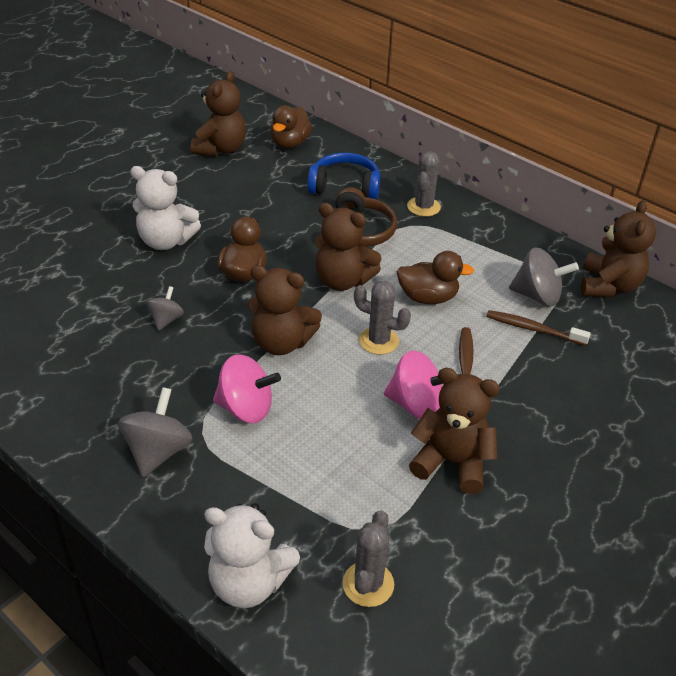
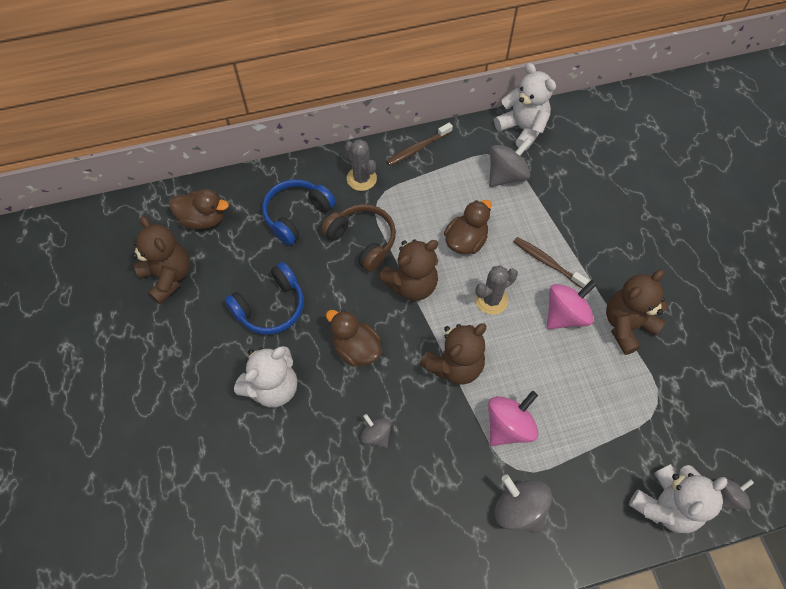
camera: 55 degrees left, 20 degrees up
brown duck [271,105,312,148] -> brown duck turned 45 degrees counterclockwise [169,189,229,229]
grey cactus [342,510,394,607] -> none
brown toothbrush [486,310,591,346] -> brown toothbrush moved to [386,122,453,166]
brown teddy bear [581,200,656,297] -> white teddy bear [494,63,556,150]
none -> blue headphones [224,262,304,334]
none -> grey spinning top [720,479,754,510]

